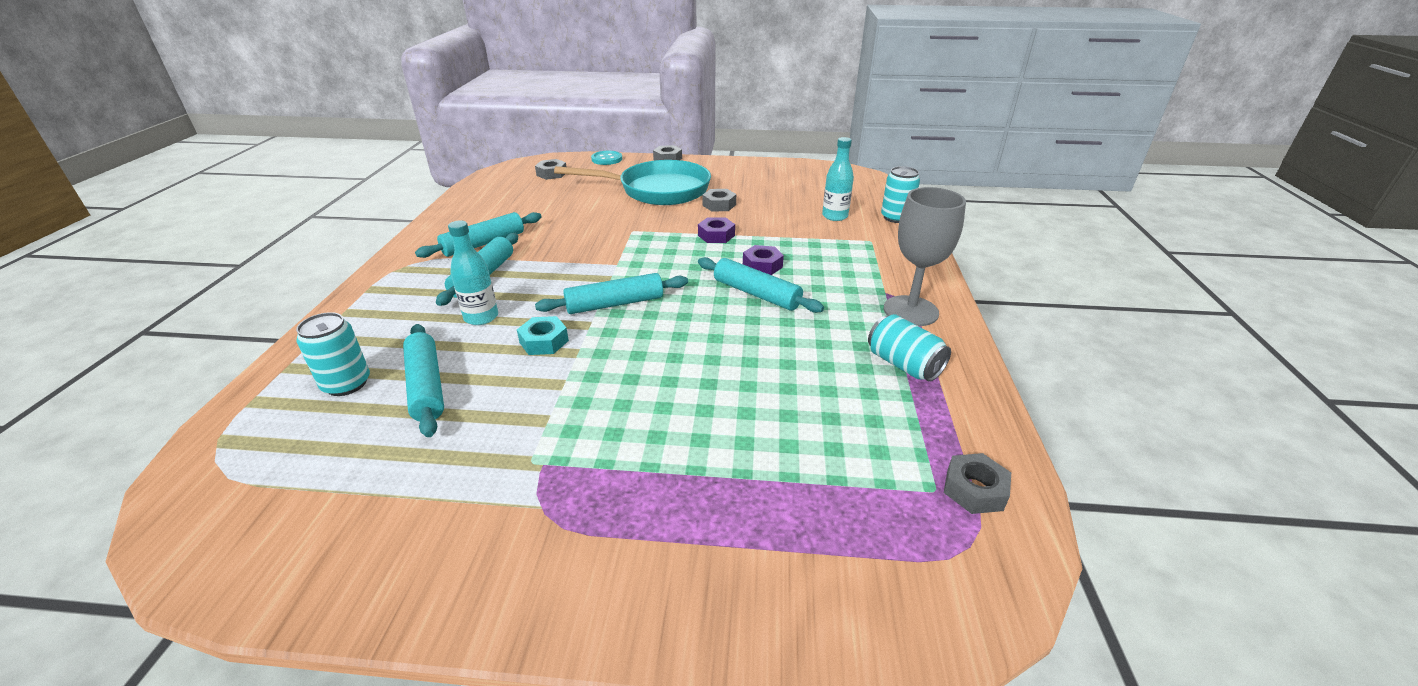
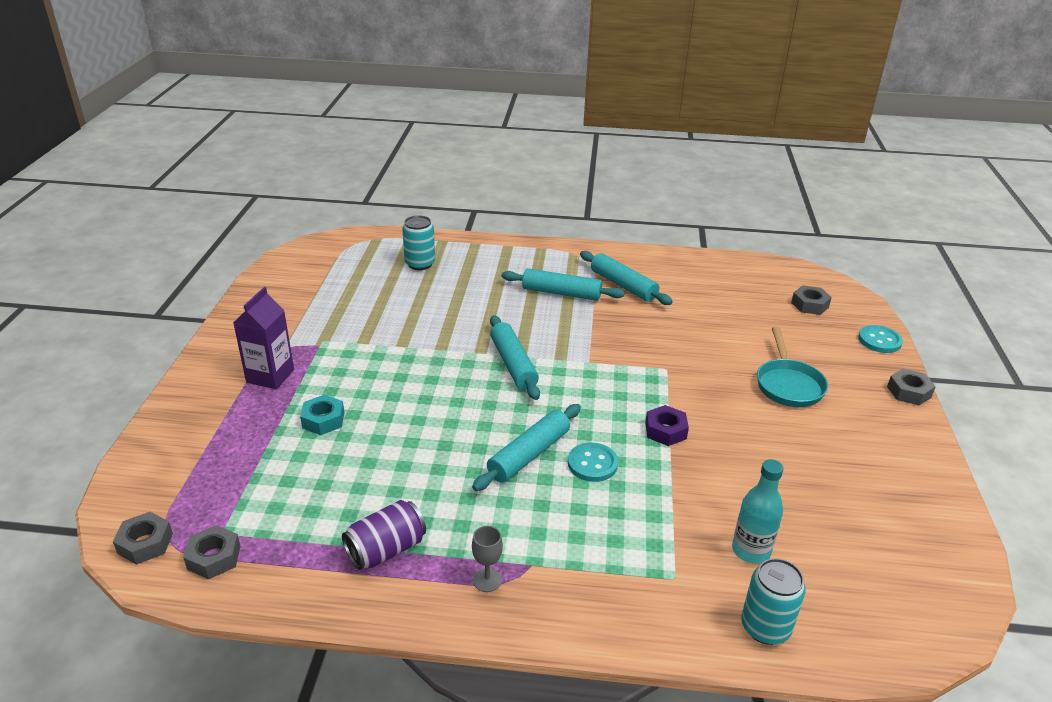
camera: 90 degrees right, 0 degrees up
turquoise rolling pin [403,324,444,437] -> none
turquoise bottle [448,221,498,325] -> none
turquoise nut [517,316,569,355] -> turquoise nut moved to [300,395,344,435]
turquoise pan [554,160,711,205] -> turquoise pan [757,327,828,407], size x0.59
grey nut [702,189,736,211] -> grey nut moved to [113,512,173,565]
purple nut [743,245,784,275] -> turquoise button [568,443,618,482]
turquoise can [868,314,951,382] -> purple can [342,500,426,570]
grey goblet [884,187,966,326] -> grey goblet [472,526,503,592], size x0.45
none -> purple carton [233,287,294,389]

